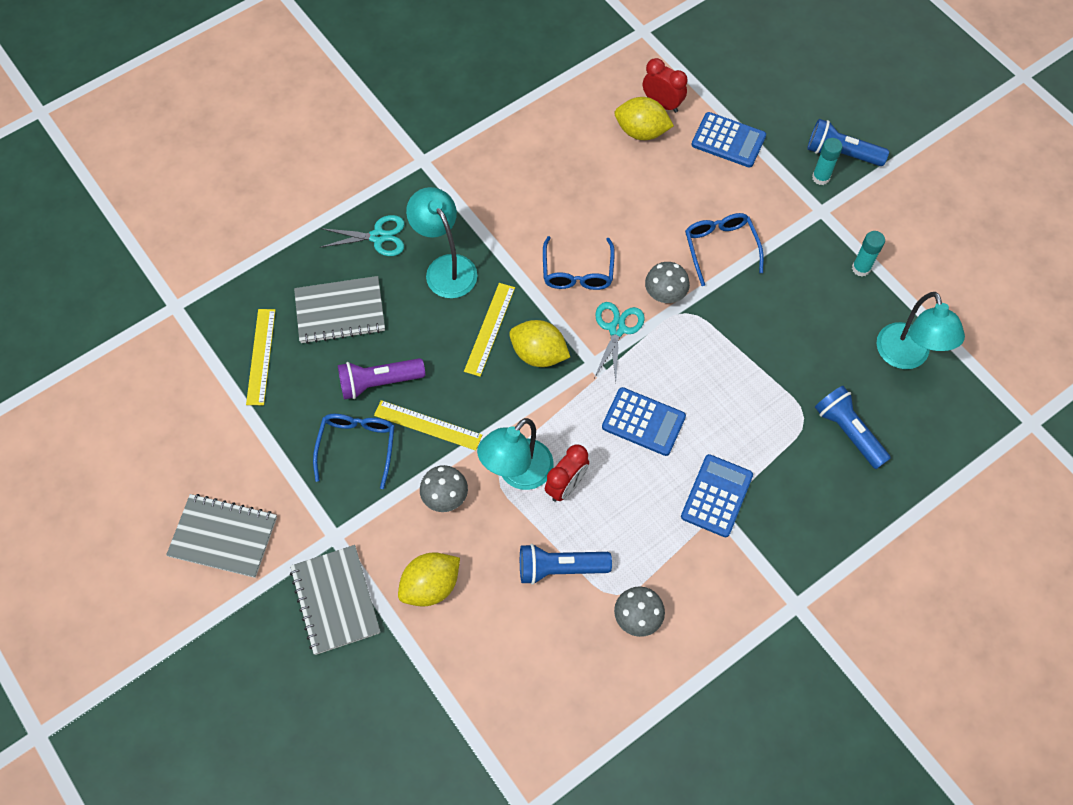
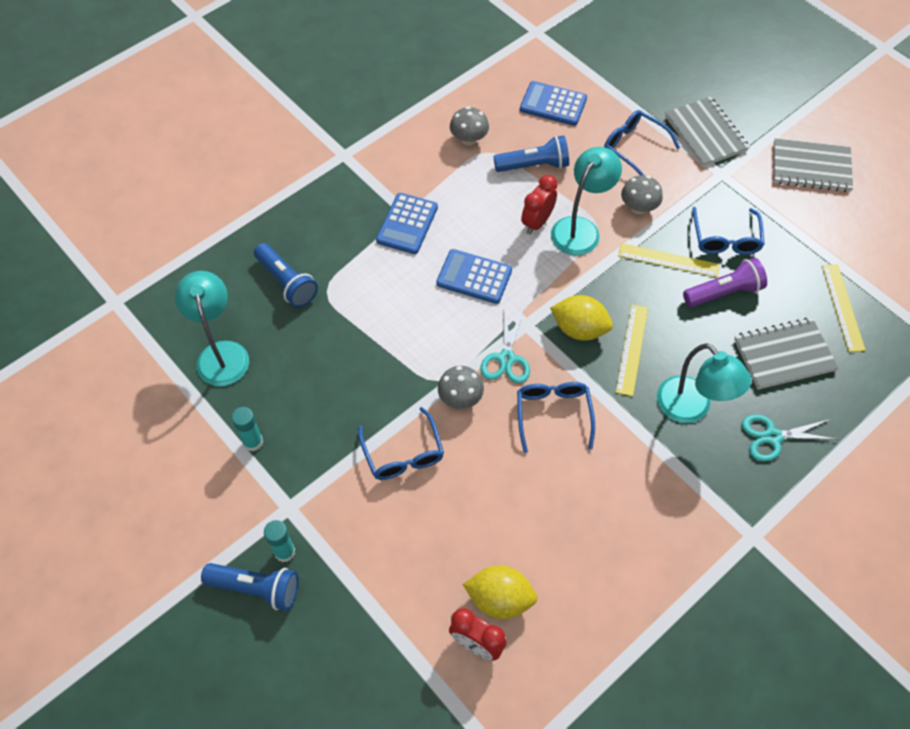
camera: 175 degrees right, 5 degrees down
yellow lemon [398,552,460,606] -> blue glasses [604,110,680,175]
blue calculator [691,112,766,168] -> blue calculator moved to [520,81,587,126]

